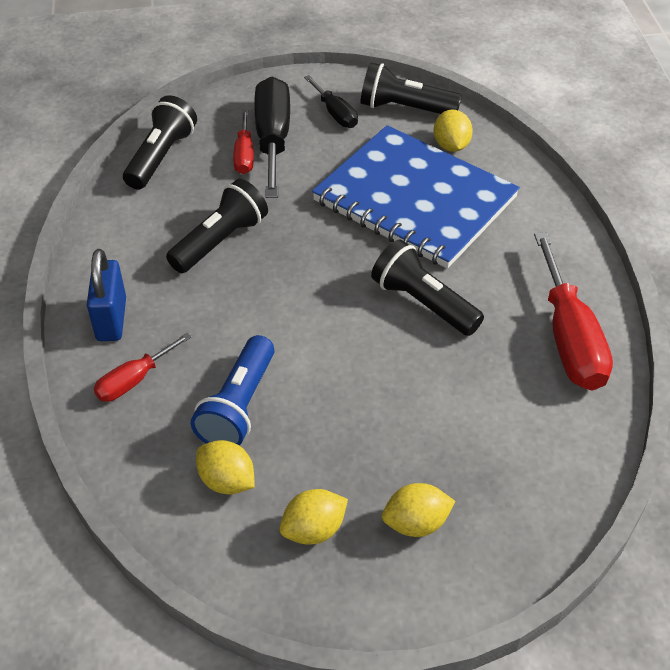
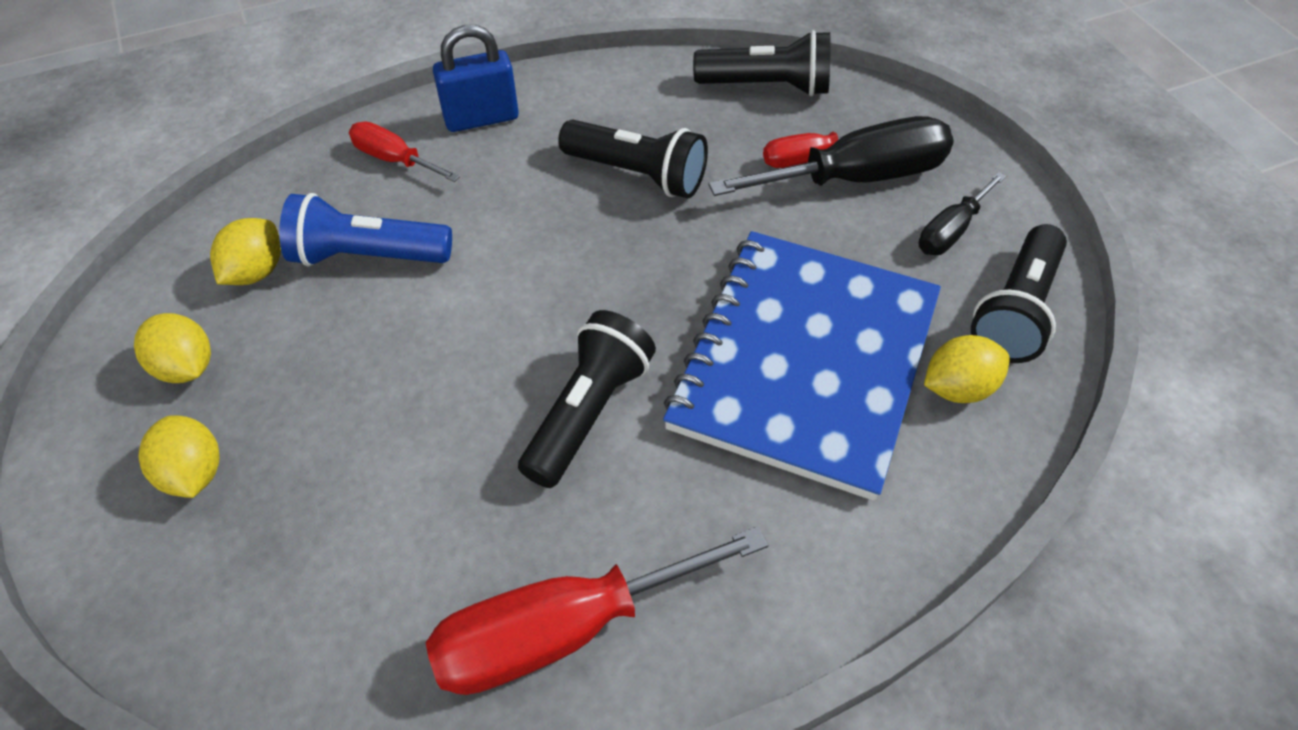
camera: 75 degrees right, 5 degrees up
black flashlight [361,63,462,114] -> black flashlight turned 150 degrees counterclockwise [971,224,1067,363]

